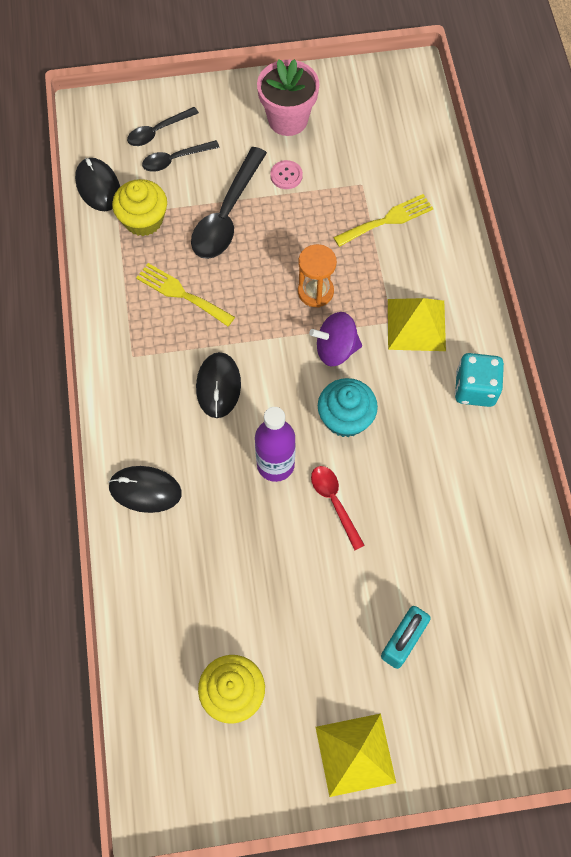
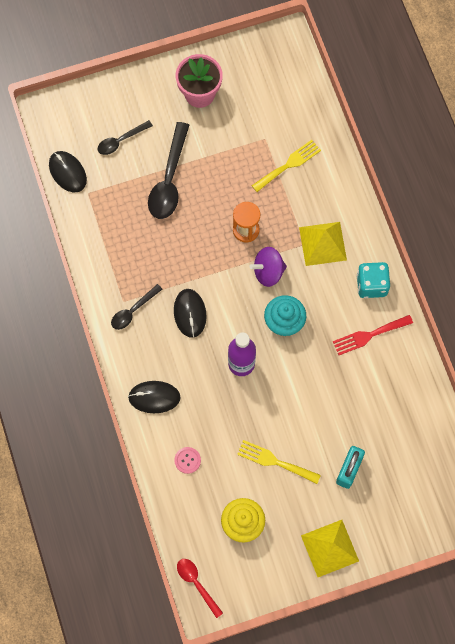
camera: 10 degrees left, 5 degrees up
yellow cupcake [112,179,167,236] -> none
black spoon [127,107,199,146] -> black spoon moved to [111,284,162,330]
yellow fork [136,263,235,326] -> yellow fork moved to [237,440,321,484]
pink button [270,160,303,189] -> pink button moved to [174,447,201,474]
red spoon [311,466,365,550] -> red spoon moved to [177,559,223,618]
none -> red fork [333,315,413,355]

